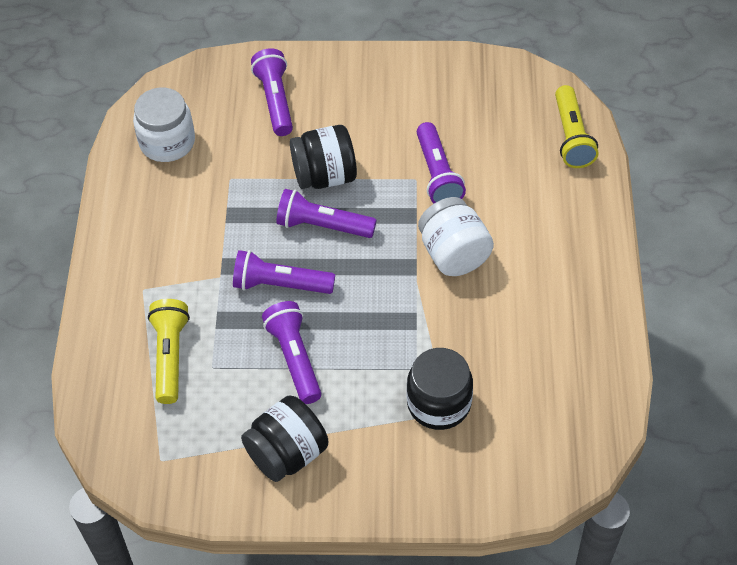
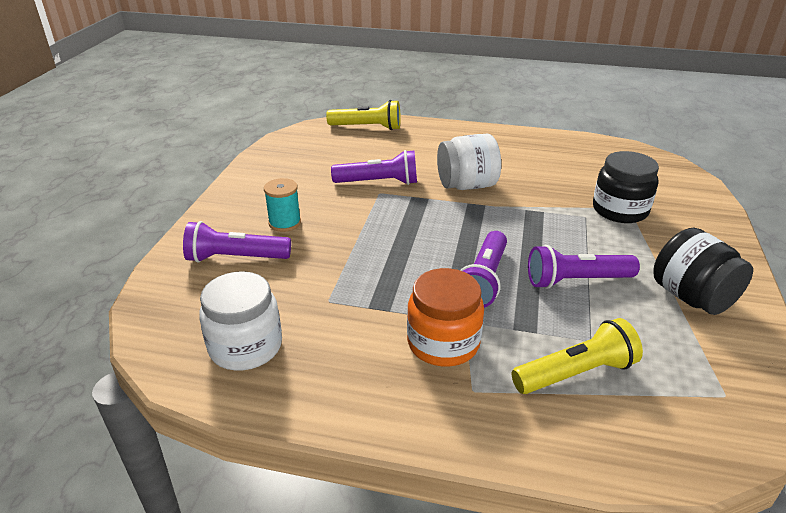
camera: 80 degrees left, 20 degrees down
yellow flashlight [148,299,190,404] -> yellow flashlight turned 150 degrees clockwise [511,318,643,394]
purple flashlight [276,189,376,238] -> none
black jar [290,125,357,189] -> none
none -> turquoise spool [264,178,301,232]
none -> orange jar [407,268,484,366]

